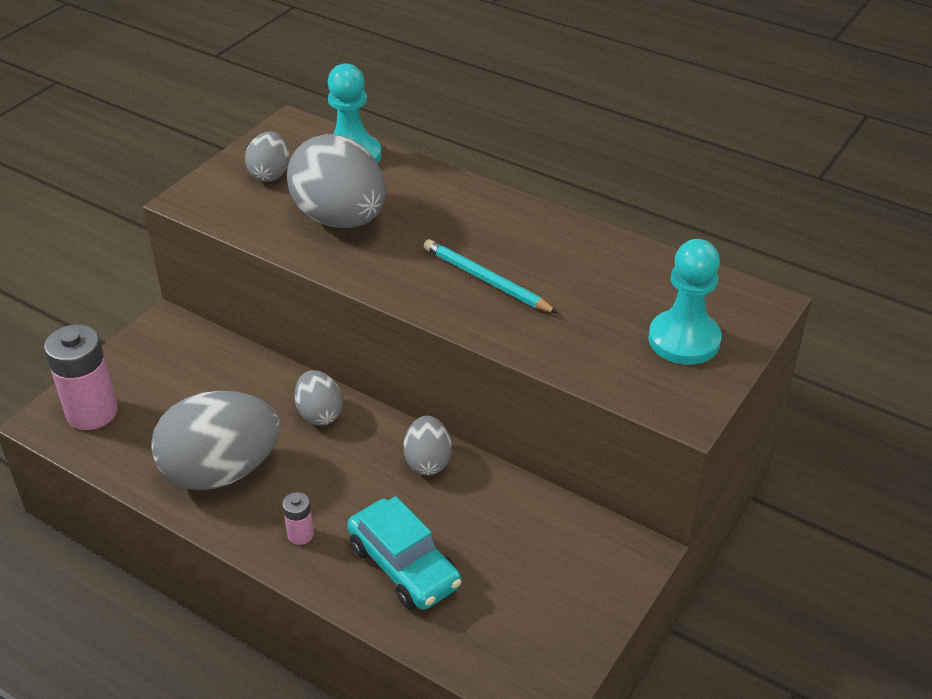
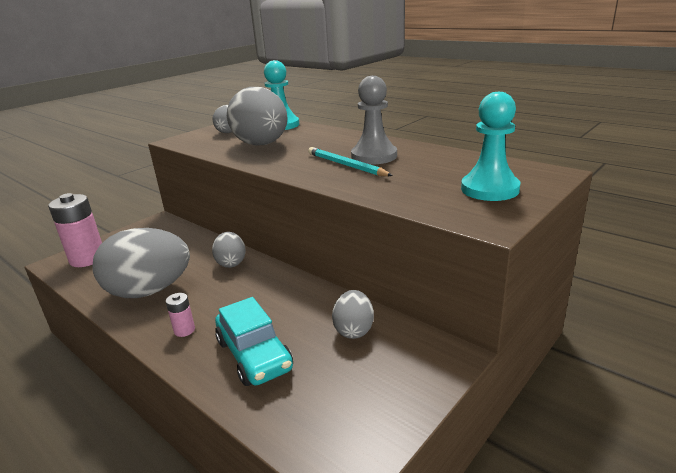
camera: 10 degrees right, 15 degrees down
grey egg [403,416,452,475] -> grey egg moved to [332,290,374,339]
none -> grey pawn [351,76,397,165]

